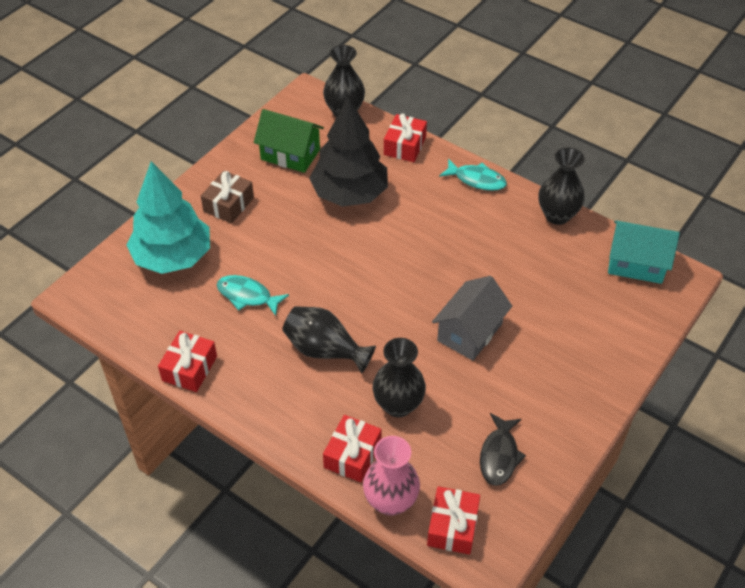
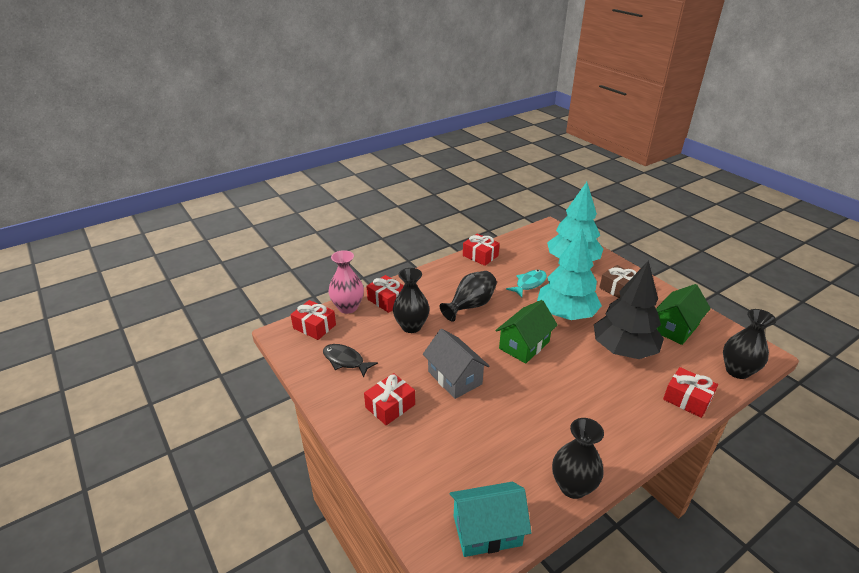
camera: 110 degrees right, 15 degrees down
turquoise fish [439,159,507,191] -> none
turquoise house [608,221,680,284] -> turquoise house turned 45 degrees clockwise [450,482,531,557]
none -> red gift [364,373,415,425]
none -> green house [495,300,558,364]
none -> turquoise tree [537,228,602,320]

